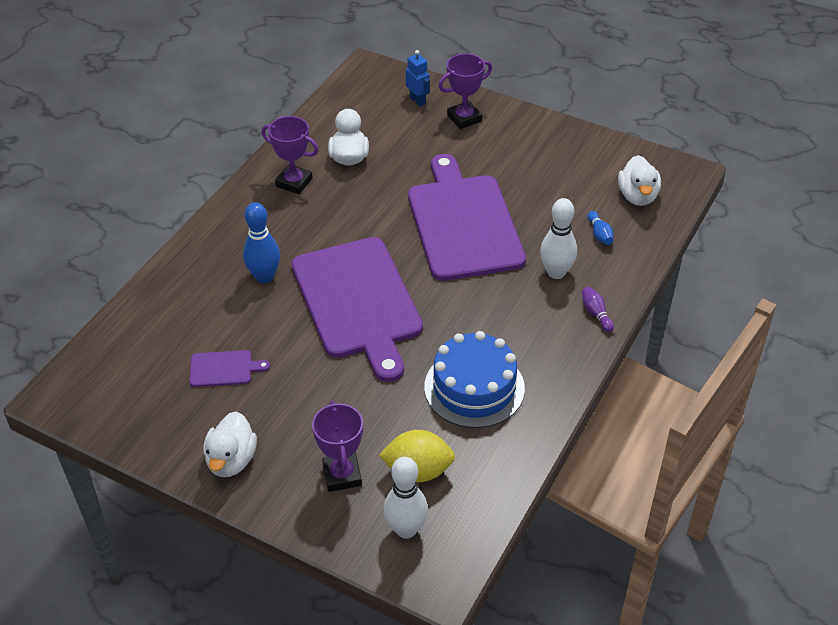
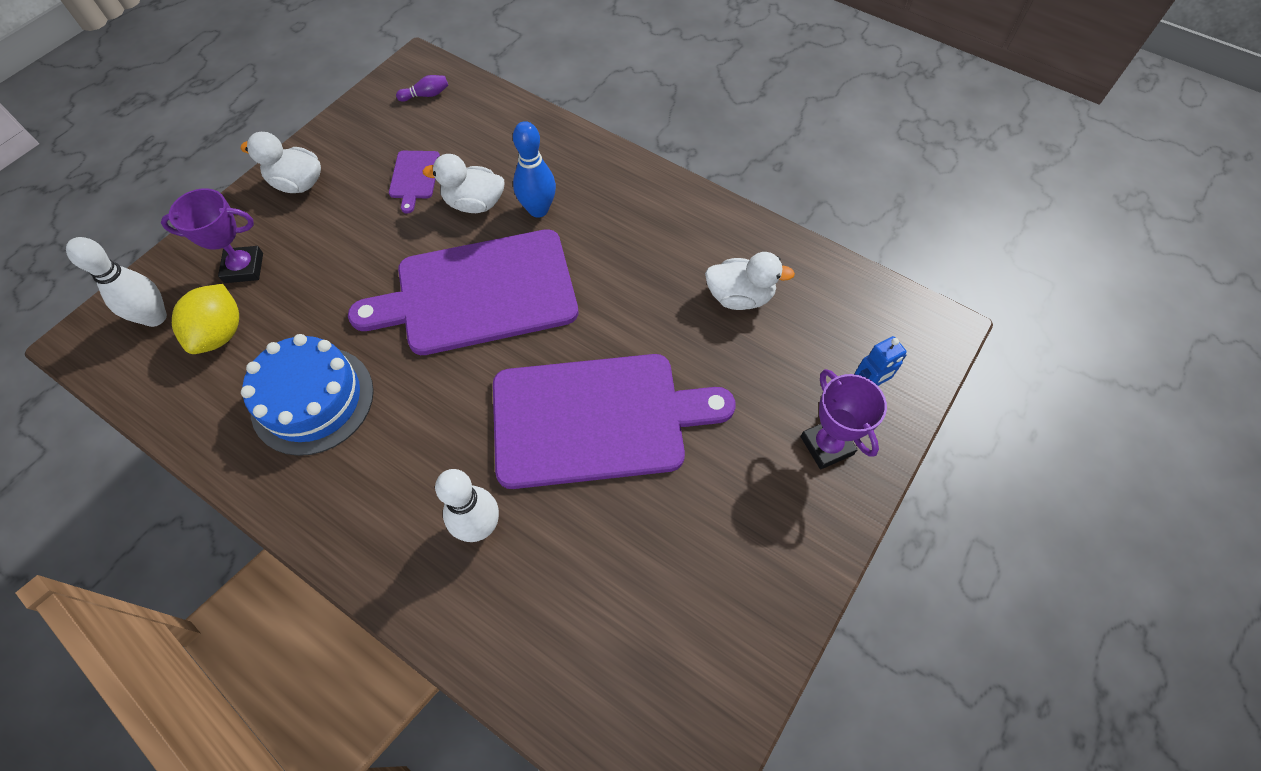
camera: 95 degrees right, 15 degrees up
purple trophy [261,116,319,194] -> none
purple bowling pin [582,287,614,332] -> purple bowling pin moved to [396,75,448,102]
blue bowling pin [588,211,613,245] -> none
white duck [618,155,661,206] -> white duck moved to [423,154,505,213]

